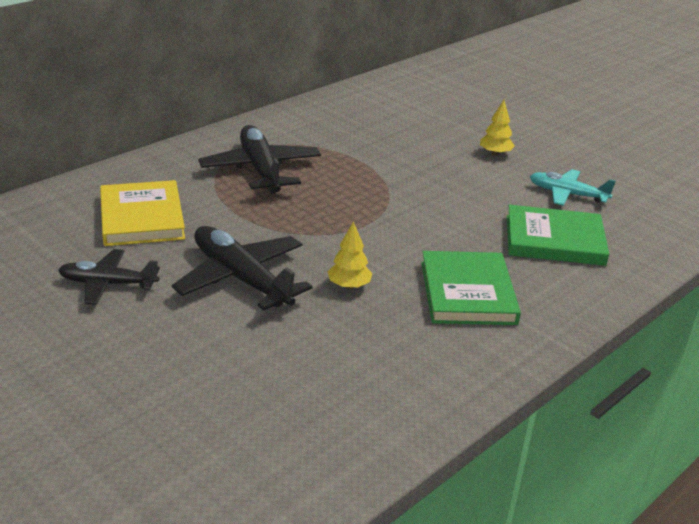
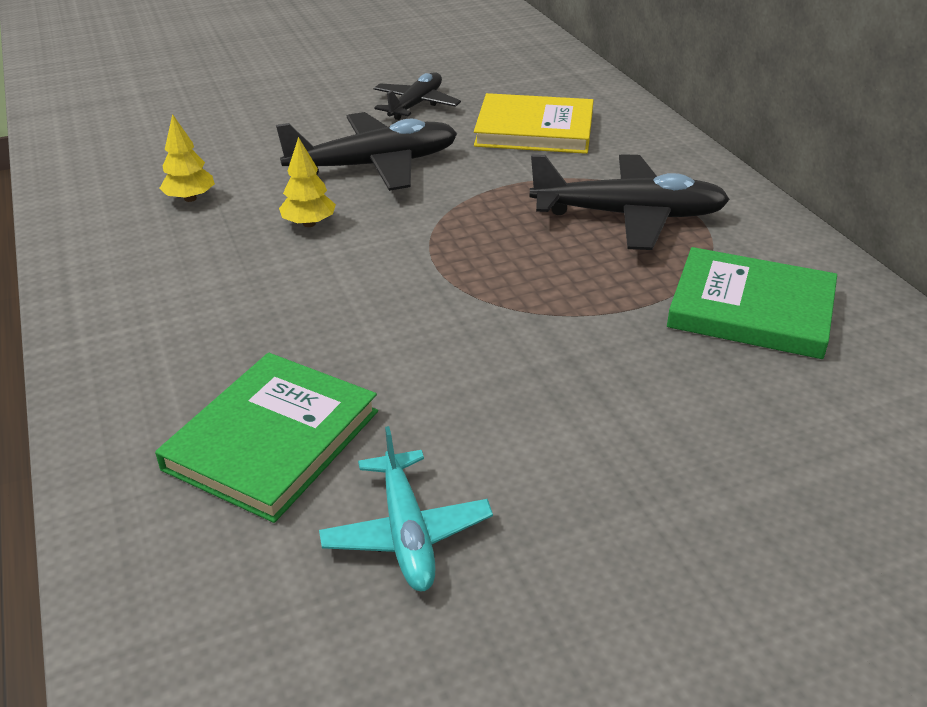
camera: 115 degrees right, 5 degrees up
green book [421,251,521,325] -> green book moved to [667,247,837,359]
yellow tree [480,100,515,156] -> yellow tree moved to [159,114,215,202]
turquoise plane [530,169,616,206] -> turquoise plane turned 120 degrees clockwise [319,426,493,591]

